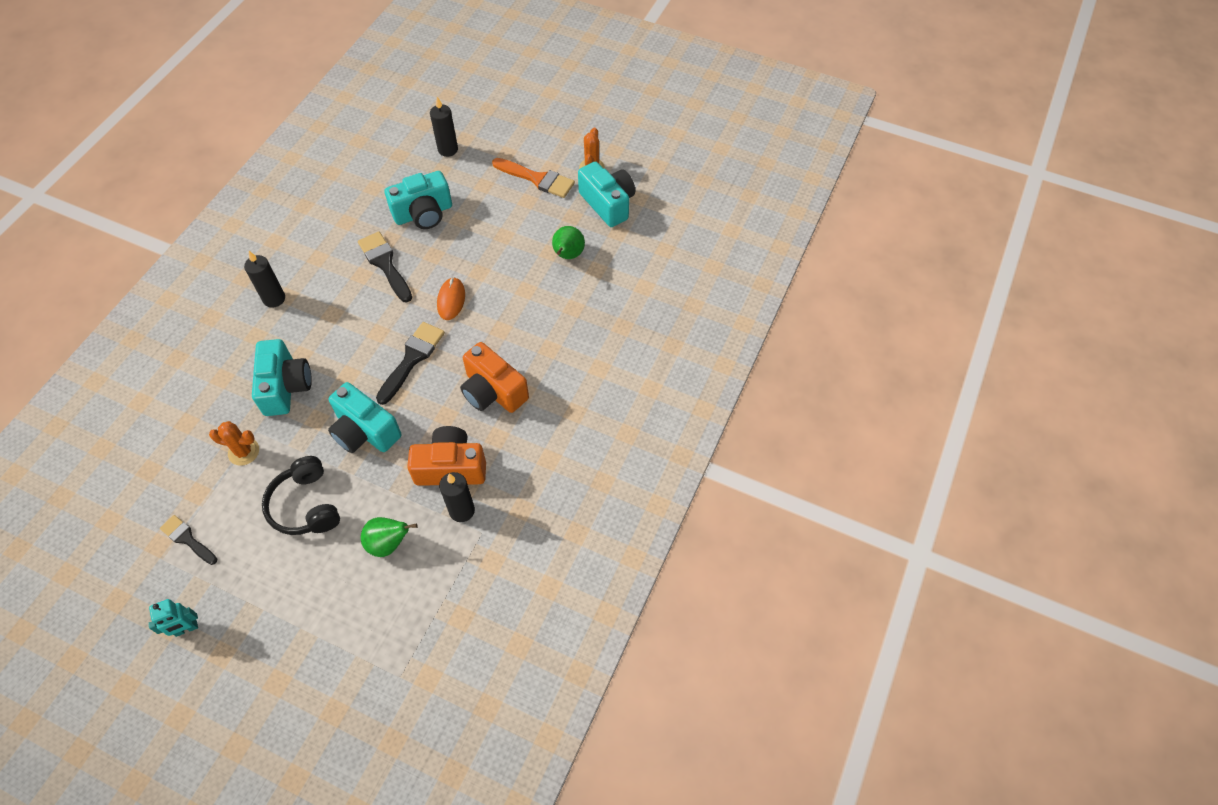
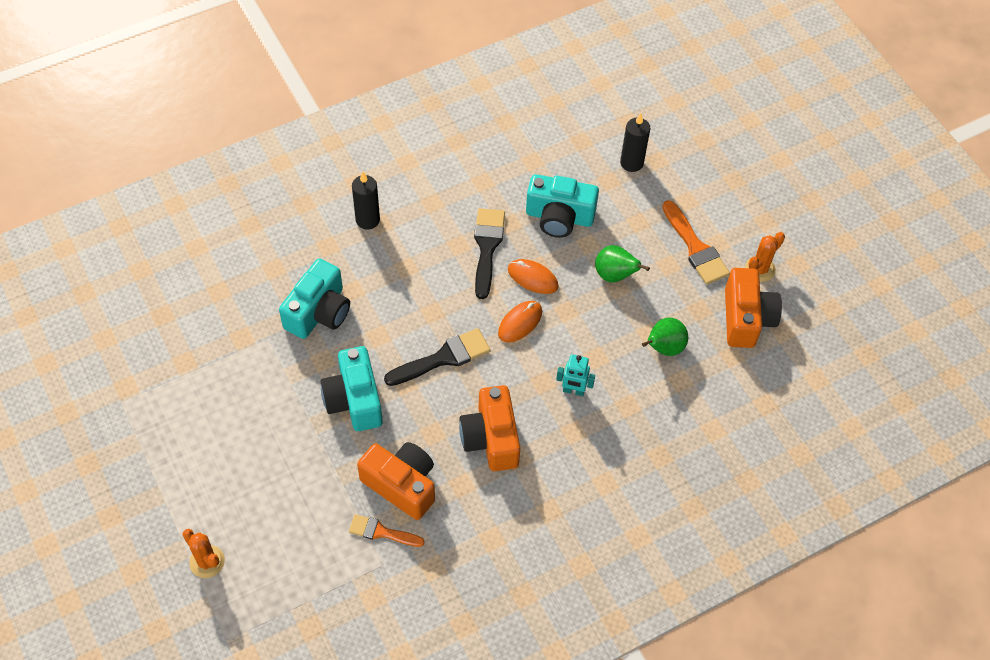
camera: 35 degrees right, 0 degrees up
turquoise robot [148,599,198,637] -> turquoise robot moved to [556,354,595,396]
black brush [160,515,217,565] -> none
orange cactus [209,421,259,466] -> orange cactus moved to [182,529,225,578]
black headphones [262,456,340,535] -> none
green pear [361,517,418,557] -> green pear moved to [595,245,650,282]
black candle [439,472,475,522] -> orange brush [349,514,425,547]
turquoise camera [578,162,635,227] -> orange camera [725,268,782,348]
none -> orange mouse [508,259,559,294]

